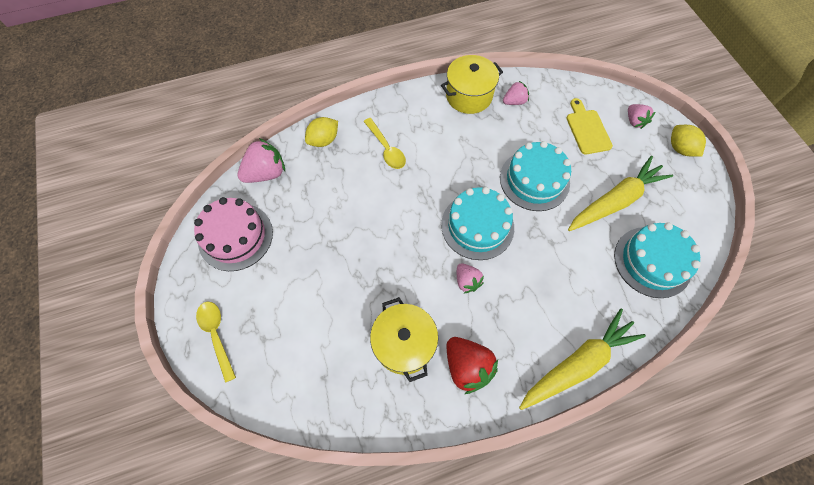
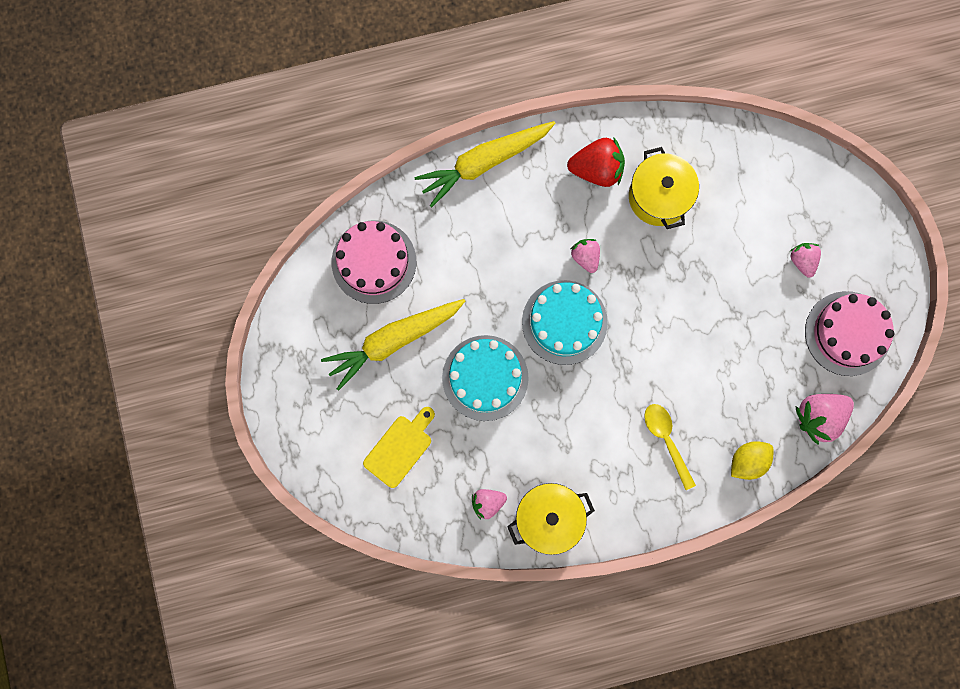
camera: 175 degrees left, 15 degrees up
yellow spoon [196,302,236,383] -> none
red strawberry [446,337,498,394] -> red strawberry turned 120 degrees clockwise [567,138,625,187]
yellow cutting board [567,98,613,154] -> yellow cutting board turned 135 degrees counterclockwise [363,407,435,488]
turquoise cake [614,222,701,298] -> pink cake [332,221,416,304]
pink strawberry [628,104,655,129] -> pink strawberry moved to [789,243,821,278]
yellow lemon [671,125,706,157] -> none

